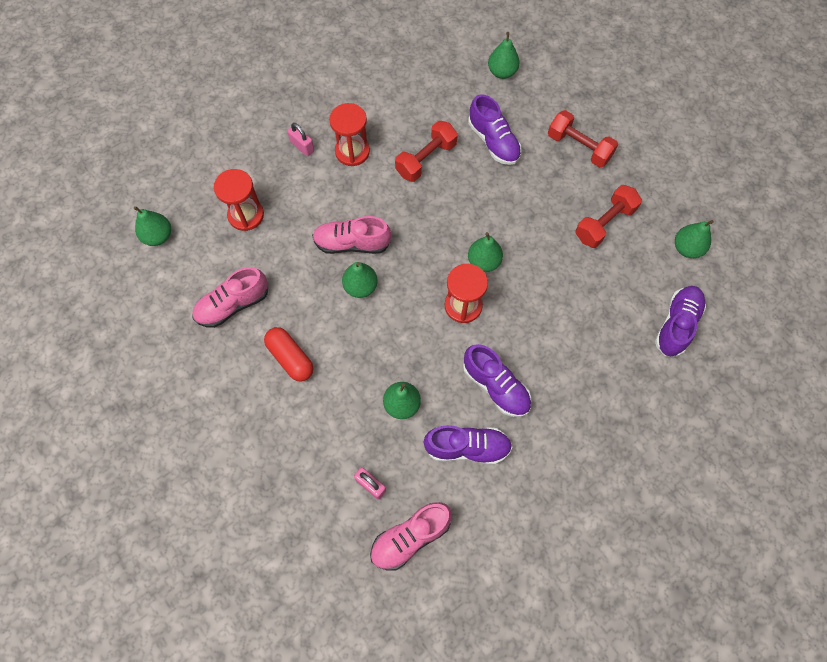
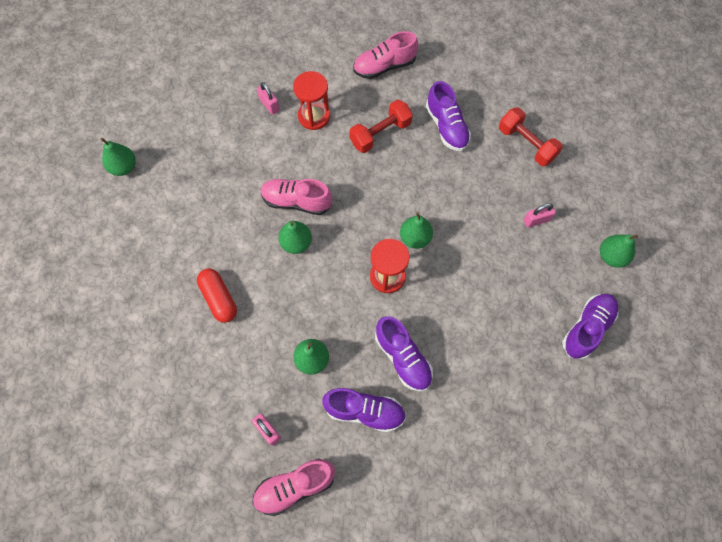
camera: 10 degrees right, 0 degrees up
pink shoe [192,267,268,328] -> pink shoe moved to [353,31,418,79]
red hourglass [214,169,264,231] -> none
green pear [488,32,520,79] -> none
red dumbbell [575,185,642,248] -> pink padlock [524,203,556,228]

